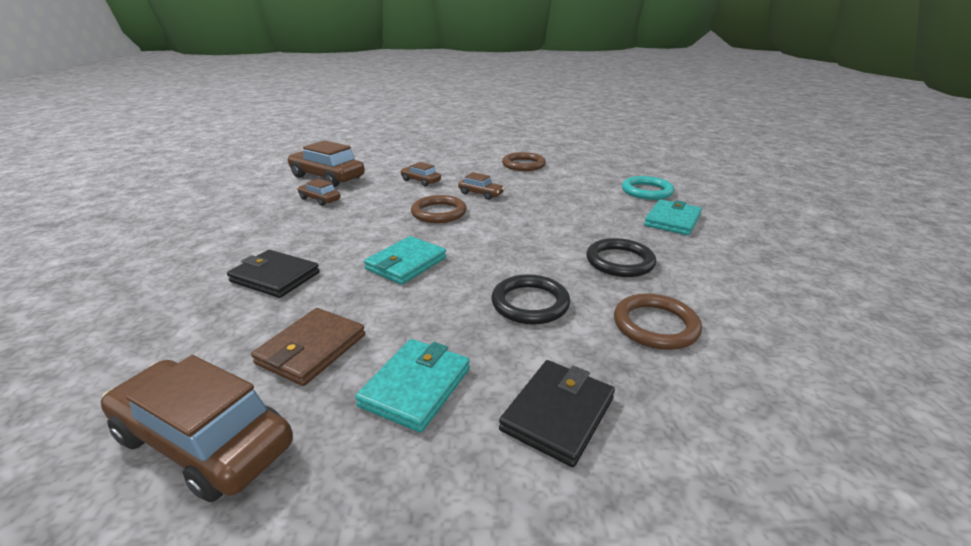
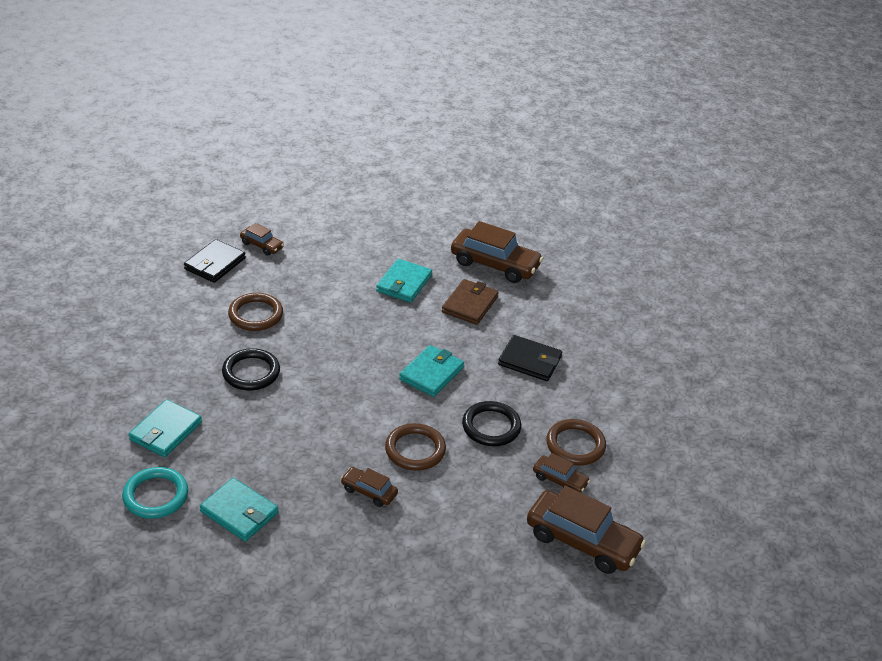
camera: 175 degrees right, 10 degrees up
brown car [400,162,441,186] -> brown car moved to [240,223,284,256]
black ring [491,274,570,325] -> black ring moved to [462,401,521,446]
black wallet [499,360,615,467] -> black wallet moved to [184,239,246,283]
brown ring [502,152,546,171] -> brown ring moved to [547,419,606,465]
none -> turquoise wallet [200,478,279,542]

